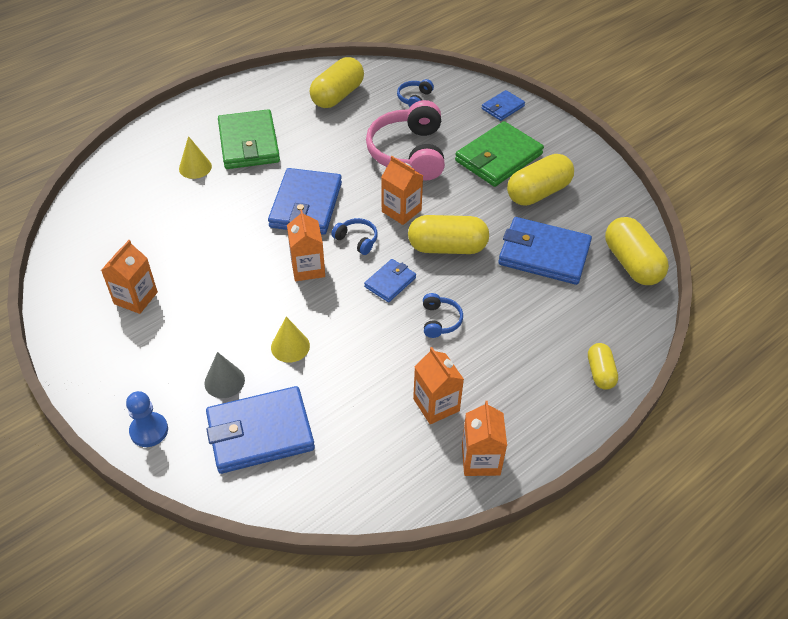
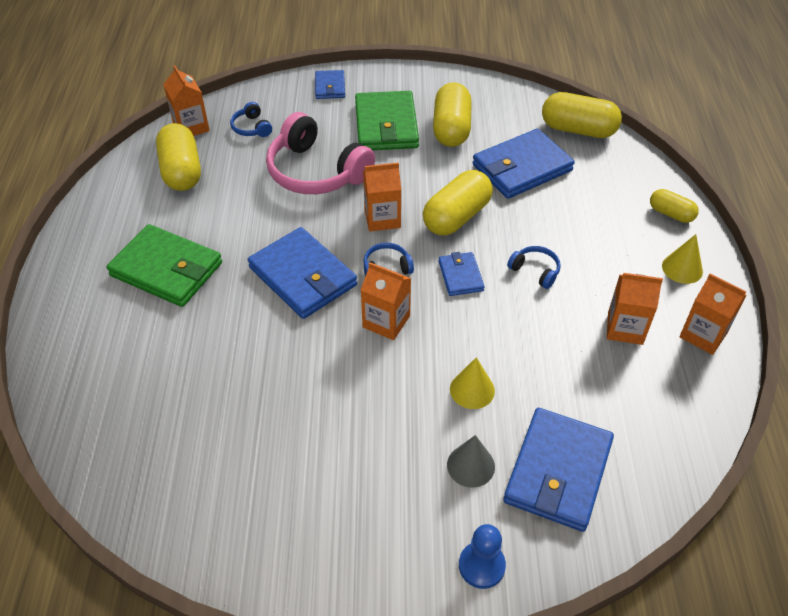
camera: 50 degrees left, 0 degrees up
orange carton [101,240,158,314] -> orange carton moved to [163,65,210,136]
yellow cone [179,136,212,179] -> yellow cone moved to [662,234,703,284]

